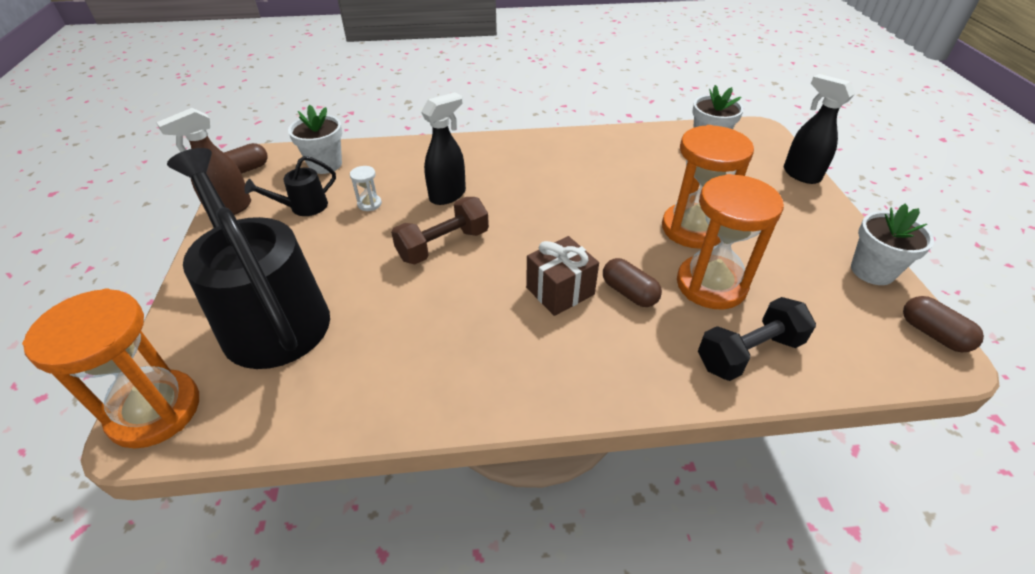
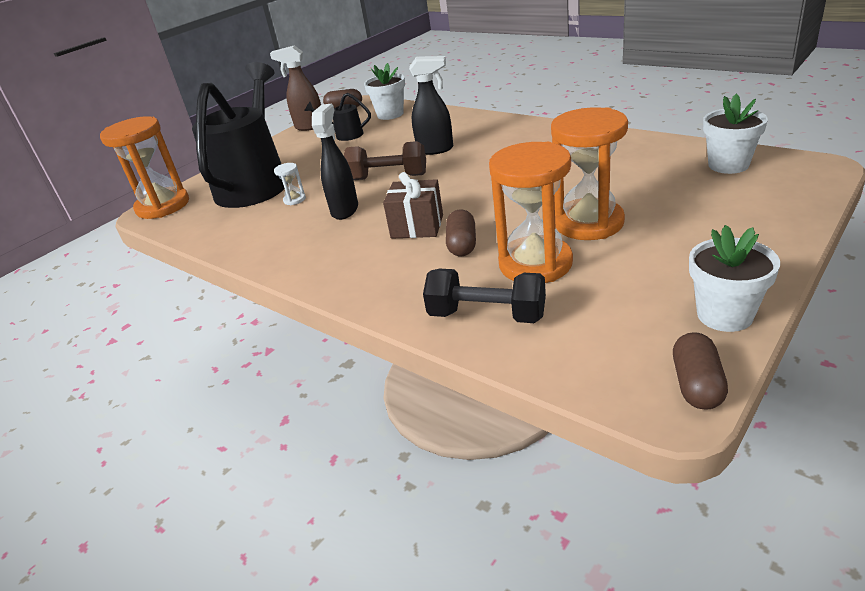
camera: 50 degrees right, 10 degrees down
white hourglass [350,166,382,211] -> white hourglass moved to [274,163,306,205]
black spray bottle [784,74,855,184] -> black spray bottle moved to [312,104,358,220]

